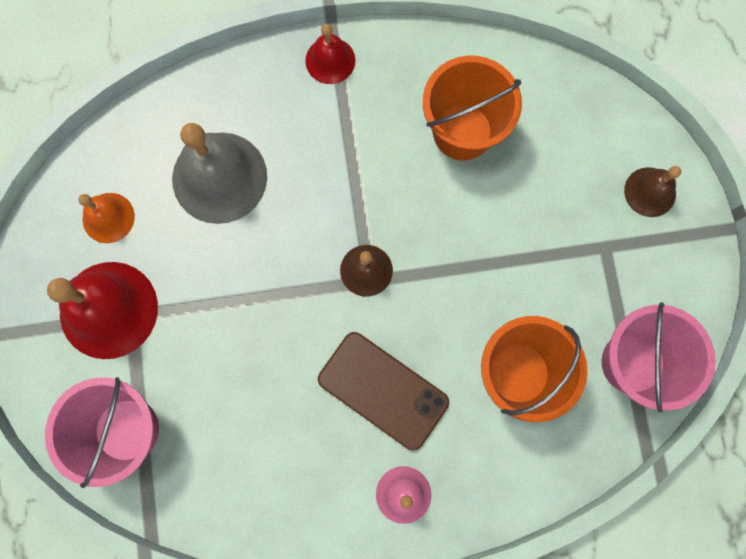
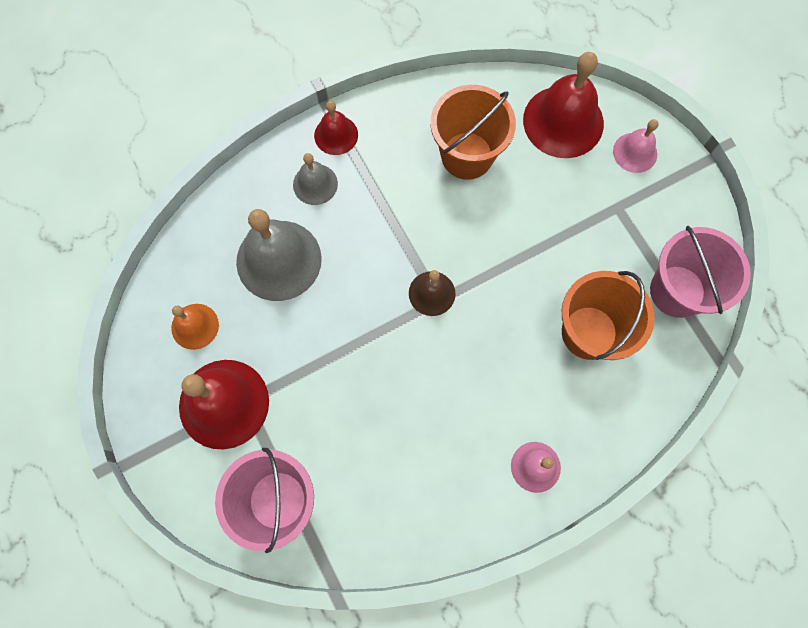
camera: 20 degrees left, 5 degrees down
brown phone [318,332,449,451] -> none
brown bell [624,166,681,217] -> pink bell [613,119,659,173]
none -> grey bell [293,153,338,205]
none -> red bell [523,52,604,158]

